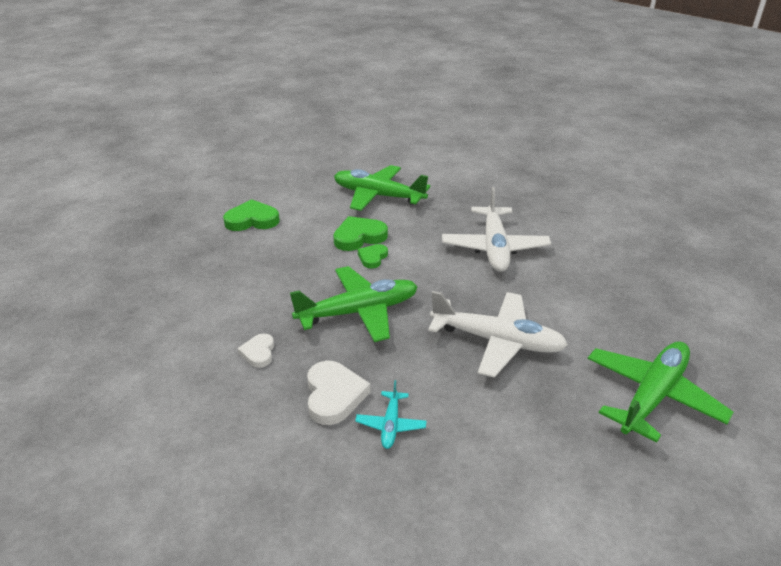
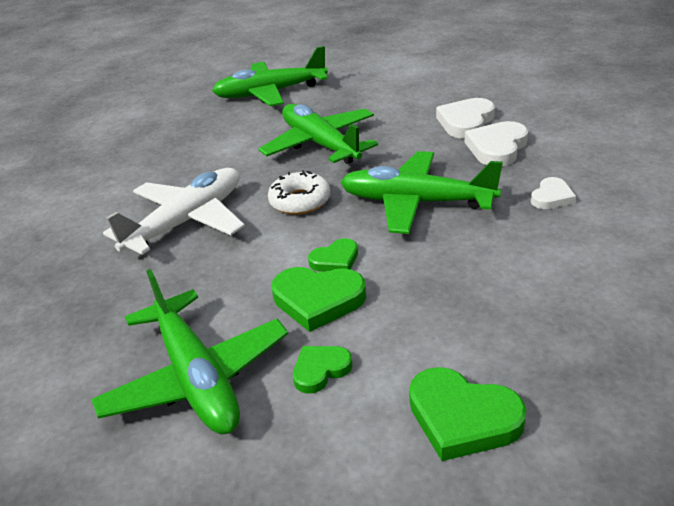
camera: 140 degrees left, 0 degrees up
turquoise plane [355,380,426,449] -> white heart [436,98,495,139]
white plane [428,291,568,378] -> green plane [259,104,378,164]
none -> white donut [268,170,331,215]
none -> green heart [293,346,353,394]

